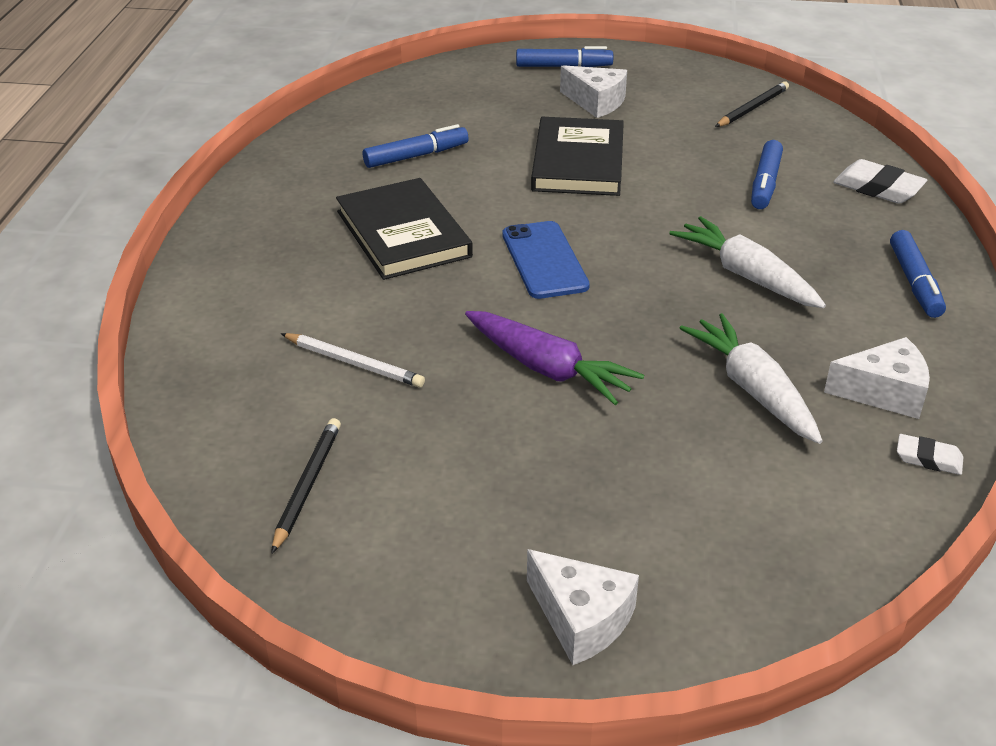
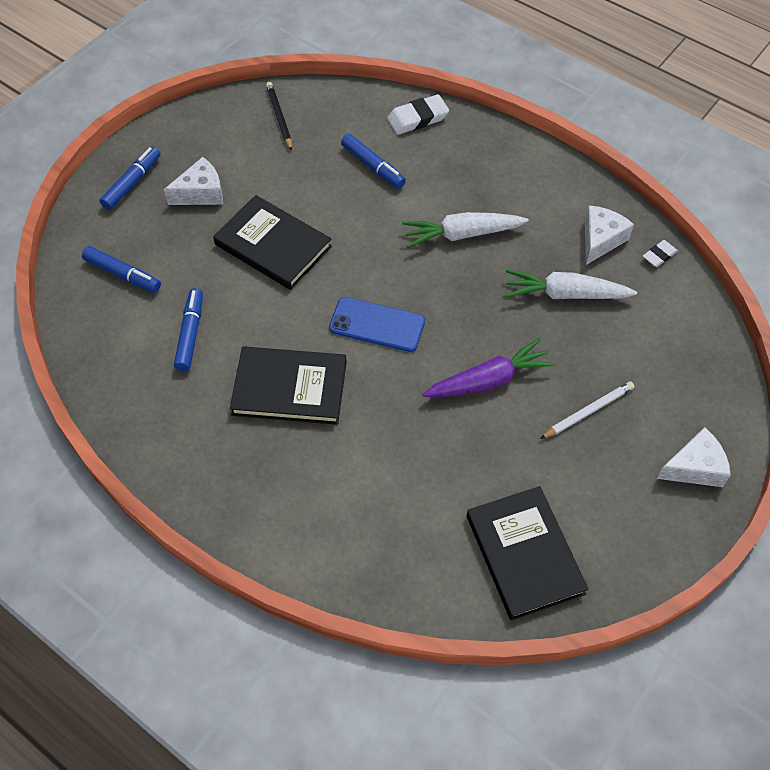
camera: 60 degrees left, 20 degrees up
black pencil [271,418,341,554] -> black book [467,486,589,621]
white pencil [281,333,425,388] -> white pencil moved to [540,381,634,439]
blue marker [890,230,946,318] -> blue marker moved to [82,246,161,293]

